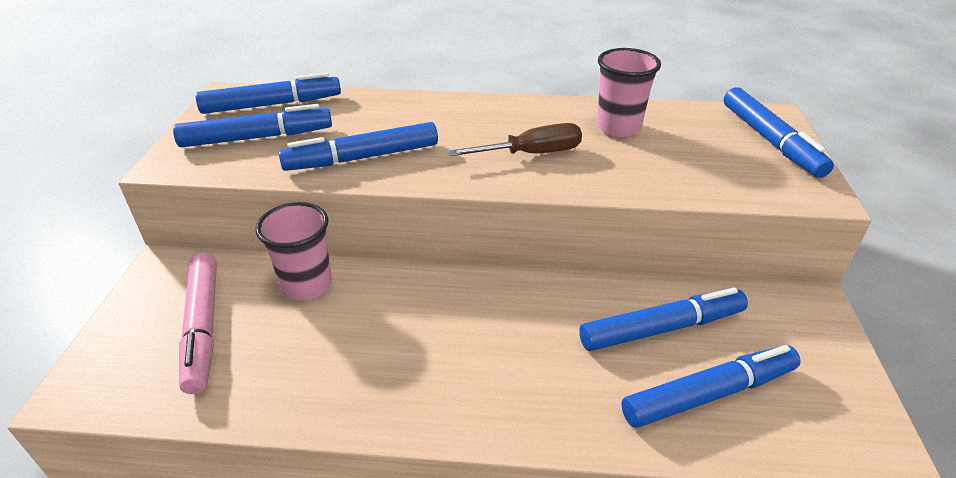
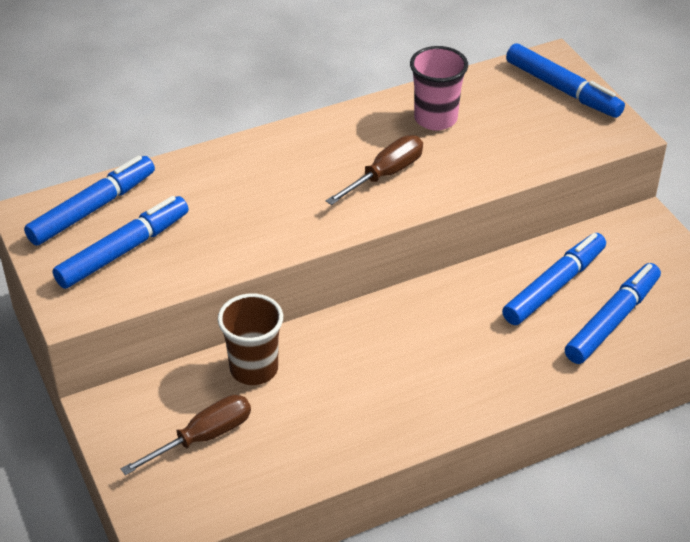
camera: 30 degrees left, 5 degrees up
pink marker [179,252,217,394] -> brown screwdriver [121,395,251,475]
pink cup [255,202,332,301] -> brown cup [218,294,283,385]
blue marker [278,122,438,171] -> none

